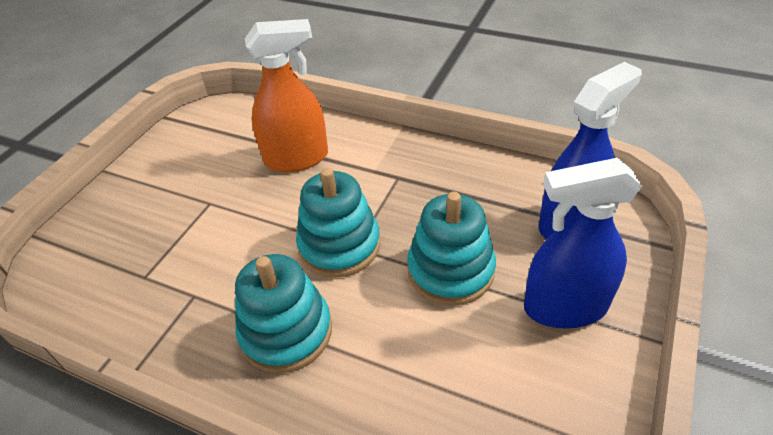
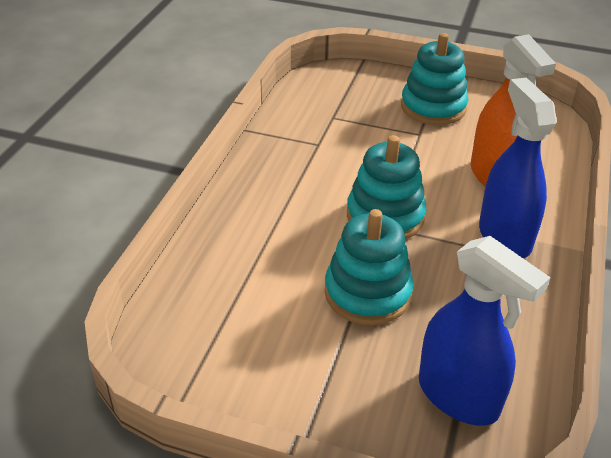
camera: 80 degrees right, 5 degrees down
turquoise stacking toy [235,254,332,373] -> turquoise stacking toy moved to [401,33,468,125]
blue spray bottle [524,158,642,329] -> blue spray bottle moved to [479,78,557,258]

